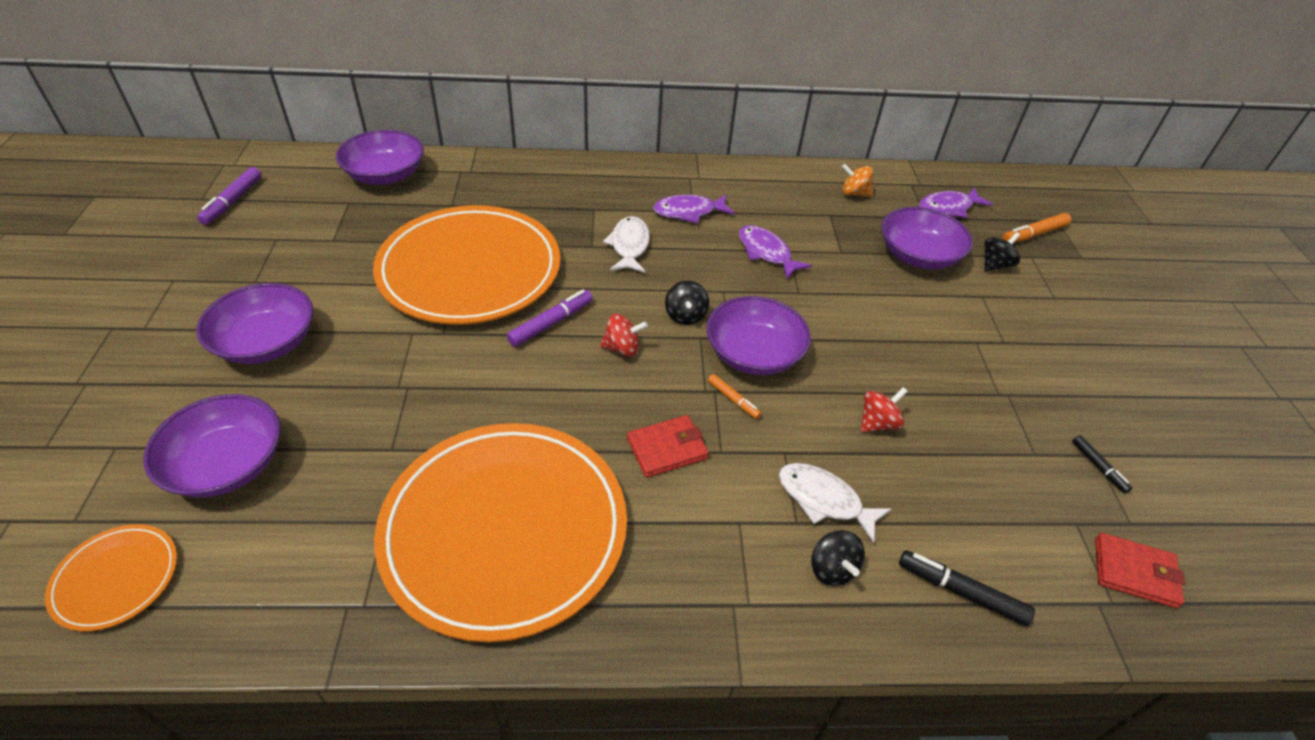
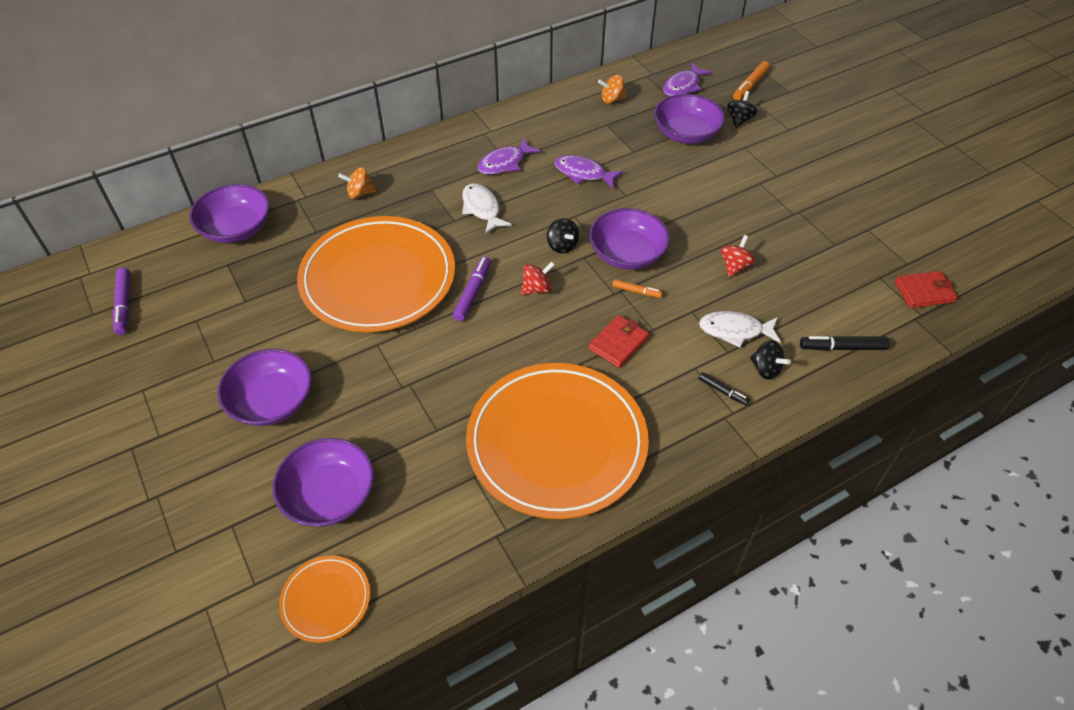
camera: 25 degrees left, 5 degrees up
black marker [1072,435,1132,493] -> black marker moved to [698,372,750,406]
none -> orange spinning top [338,167,376,199]

